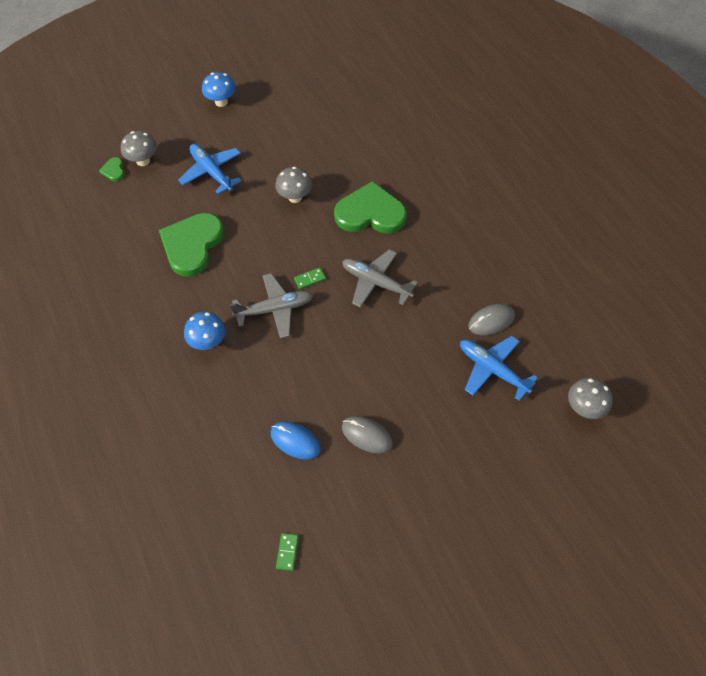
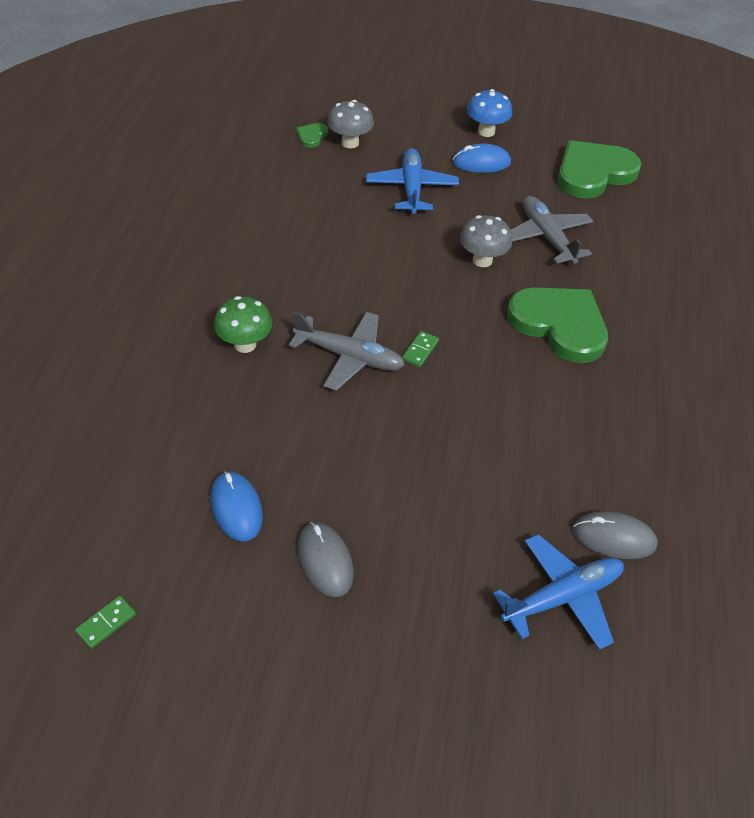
camera: 35 degrees right, 10 degrees down
green heart [159,213,224,277] -> green heart moved to [558,141,642,199]
blue mushroom [184,312,226,350] -> green mushroom [214,296,273,353]
green domino [294,268,326,289] -> green domino turned 75 degrees counterclockwise [402,331,439,367]
grey plane [342,249,418,308] -> grey plane moved to [511,196,593,264]
blue plane [460,336,538,401] -> blue plane turned 75 degrees clockwise [493,534,624,650]
grey mushroom [568,378,613,419] -> none
none -> blue mouse [452,143,511,173]

